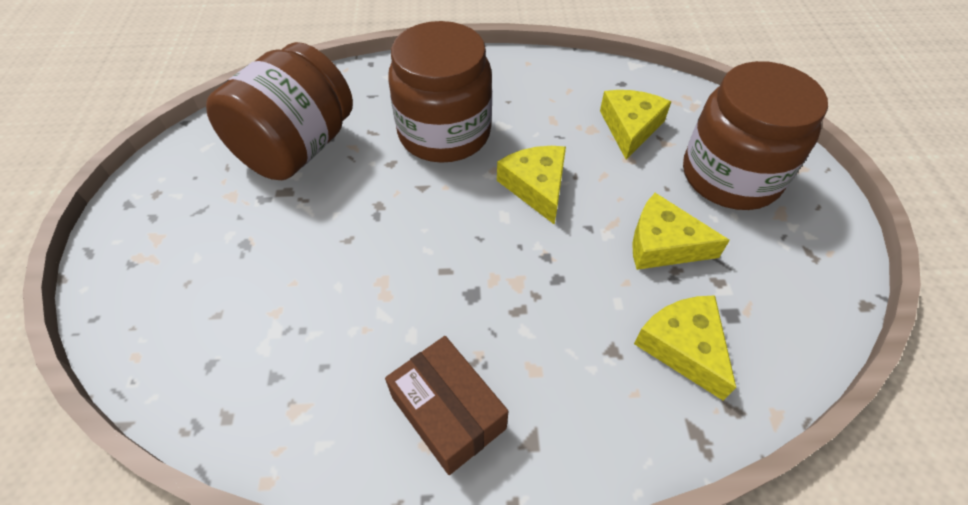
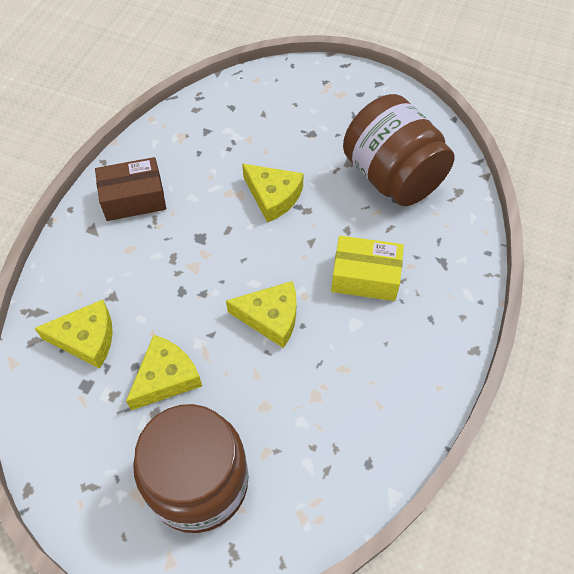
camera: 115 degrees right, 5 degrees up
brown jar [388,21,492,163] -> yellow box [331,236,404,301]
yellow cheese [600,90,671,160] -> yellow cheese moved to [242,164,304,223]

